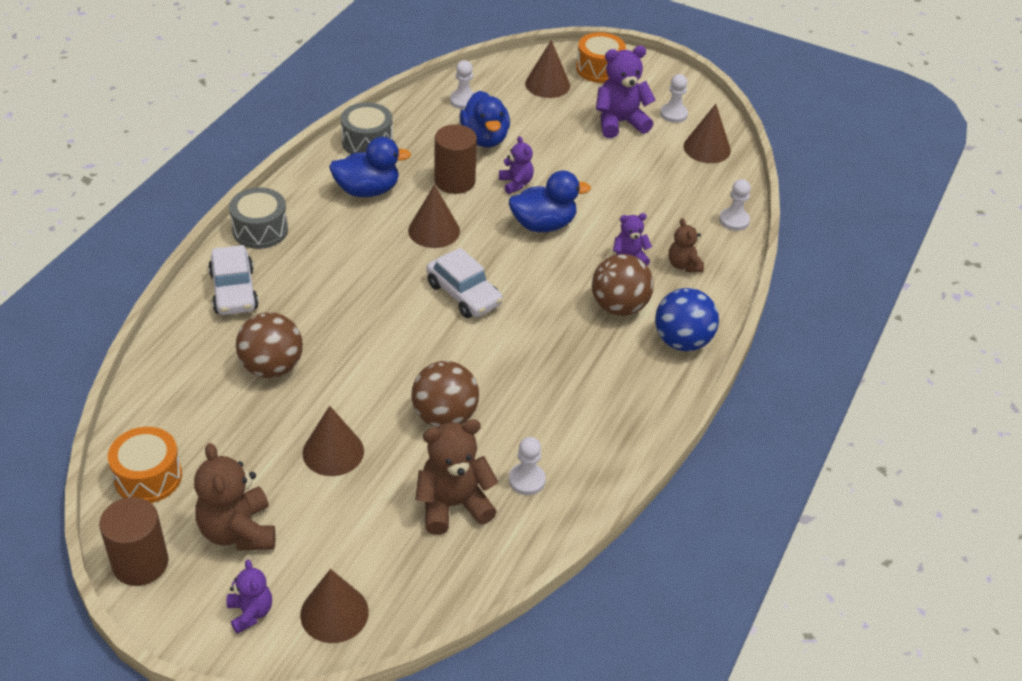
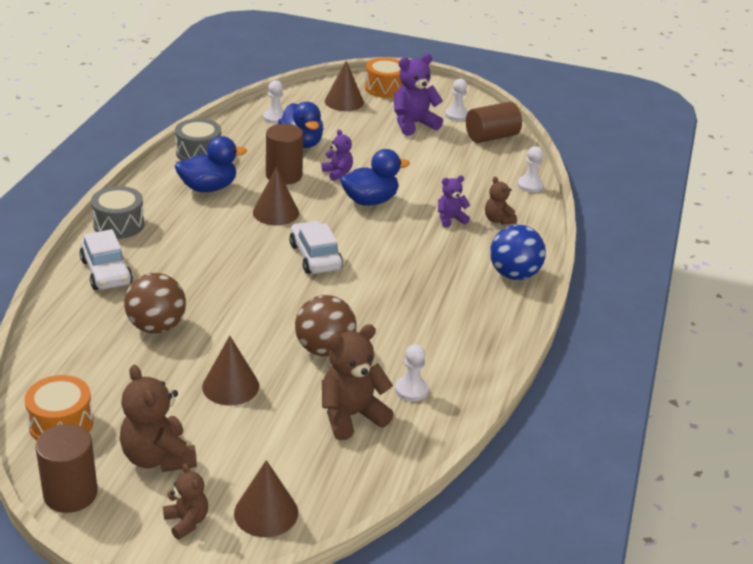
camera: 10 degrees left, 10 degrees down
purple teddy bear [227,560,272,634] -> brown teddy bear [163,463,208,540]
white car [426,248,503,318] -> white car turned 150 degrees counterclockwise [289,221,343,274]
brown ball [592,254,654,316] -> none
brown cone [683,104,731,163] -> brown cylinder [466,102,522,143]

